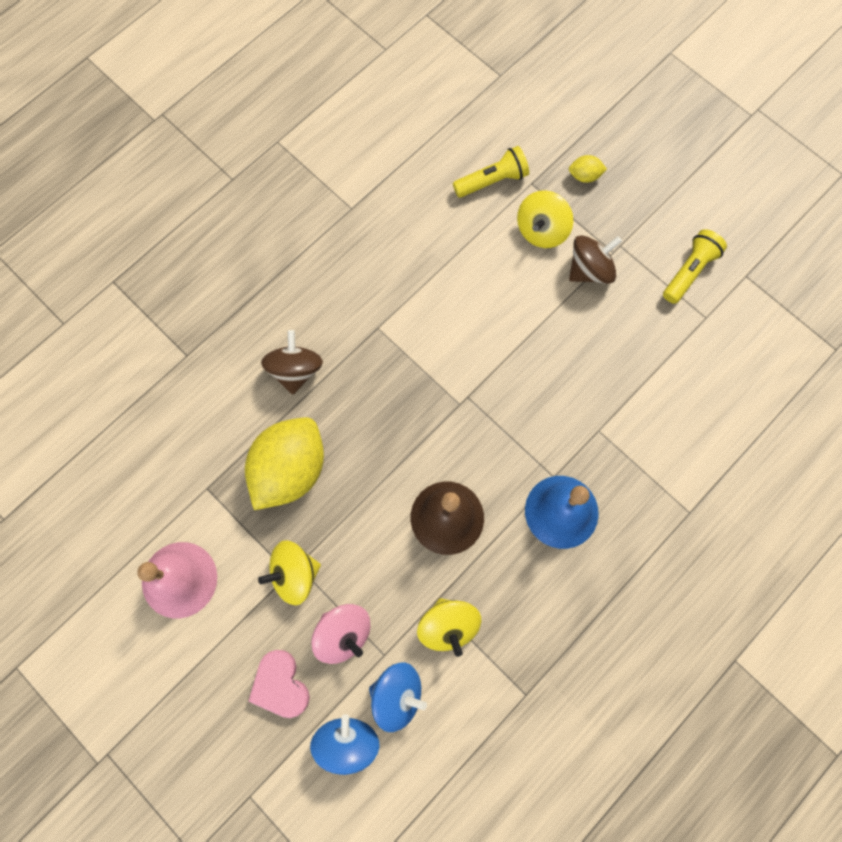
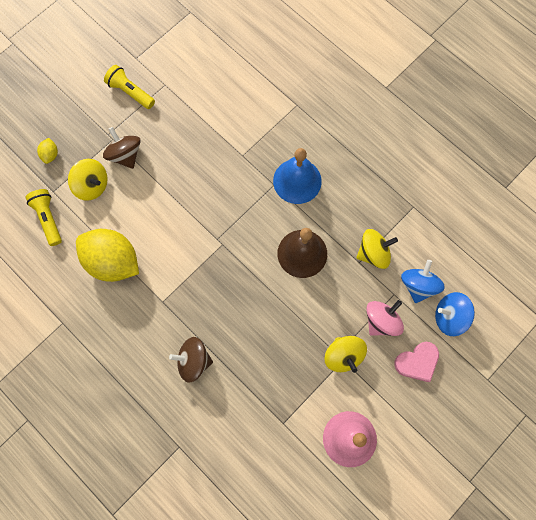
camera: 90 degrees left, 0 degrees up
yellow lemon [245,417,324,510] -> yellow lemon moved to [76,229,139,282]

